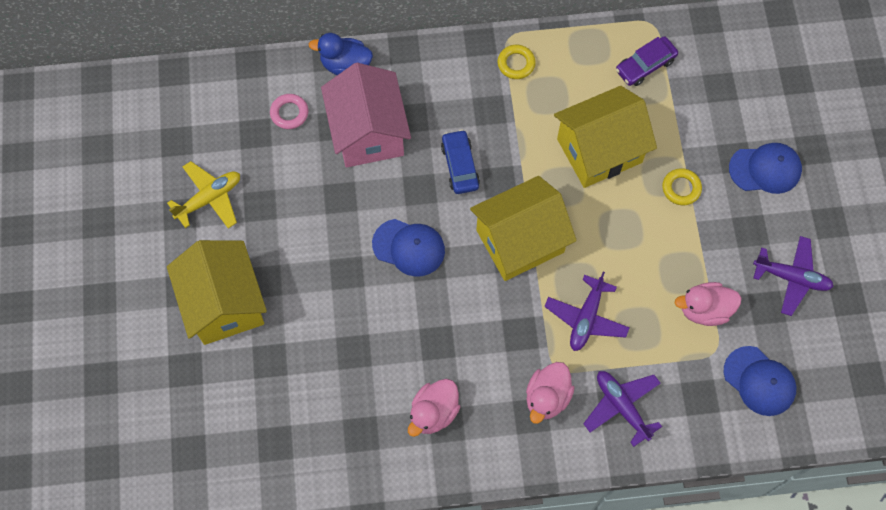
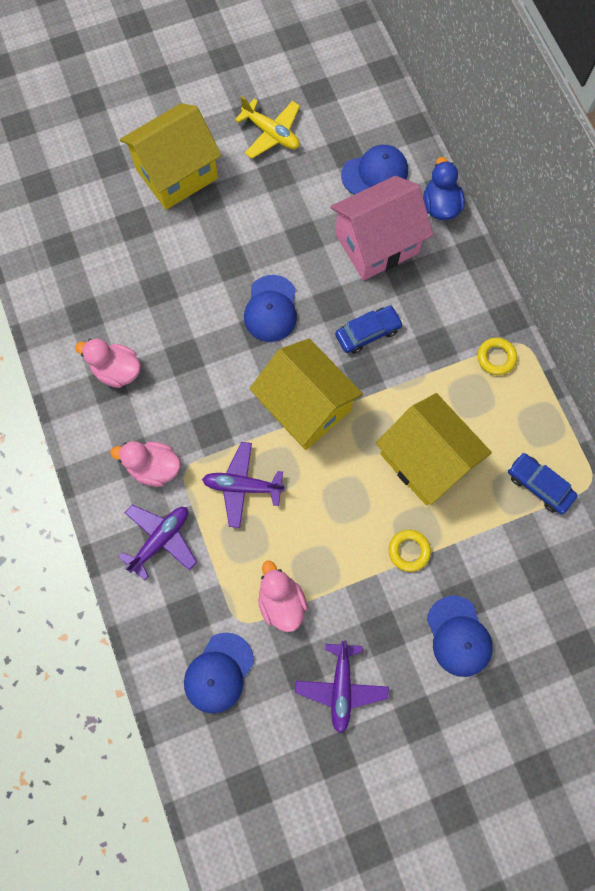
camera: 75 degrees right, 5 degrees up
pink ring [270,94,308,129] -> blue cap [341,145,408,195]
purple car [616,36,678,86] -> blue car [508,453,578,514]

